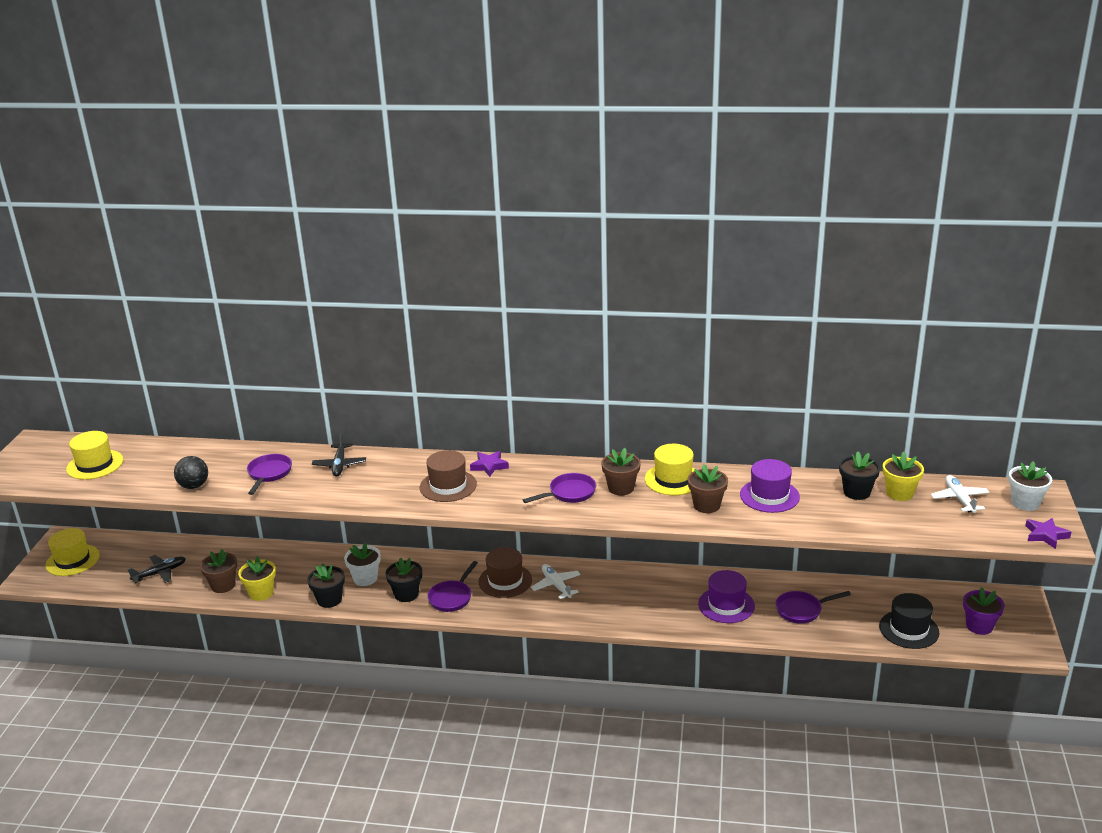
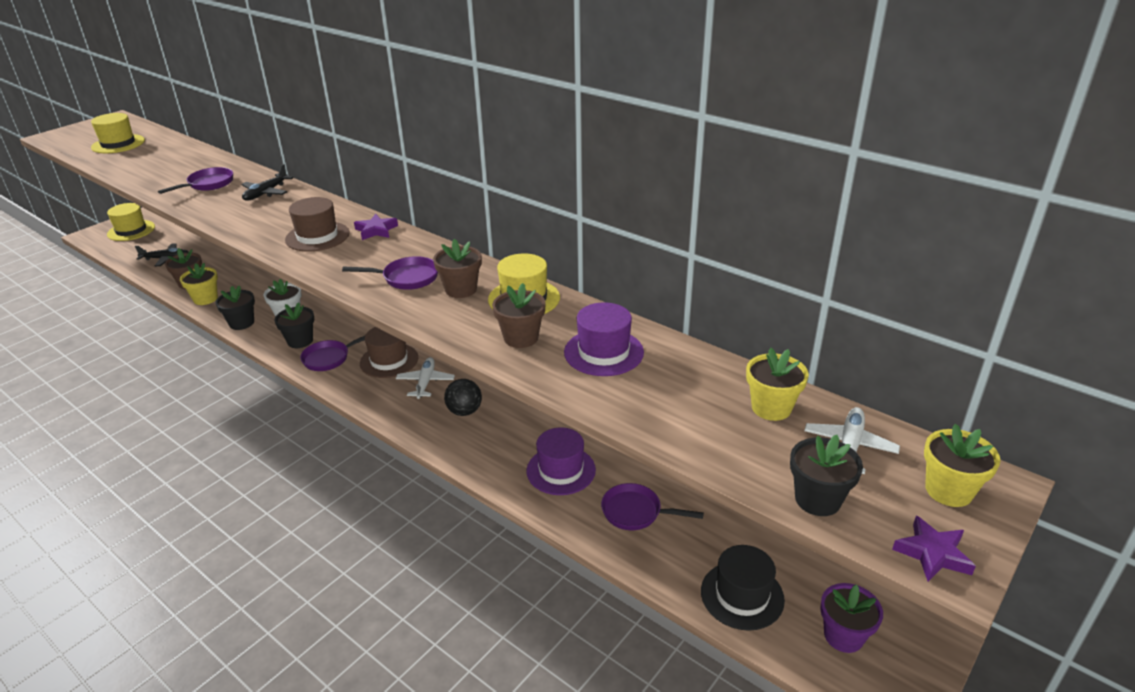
camera: 30 degrees right, 5 degrees up
black ball [174,456,208,489] -> black ball moved to [444,379,482,416]
black flower pot [839,451,880,500] -> black flower pot moved to [790,435,863,516]
white flower pot [1008,461,1052,511] -> yellow flower pot [924,424,1000,507]

